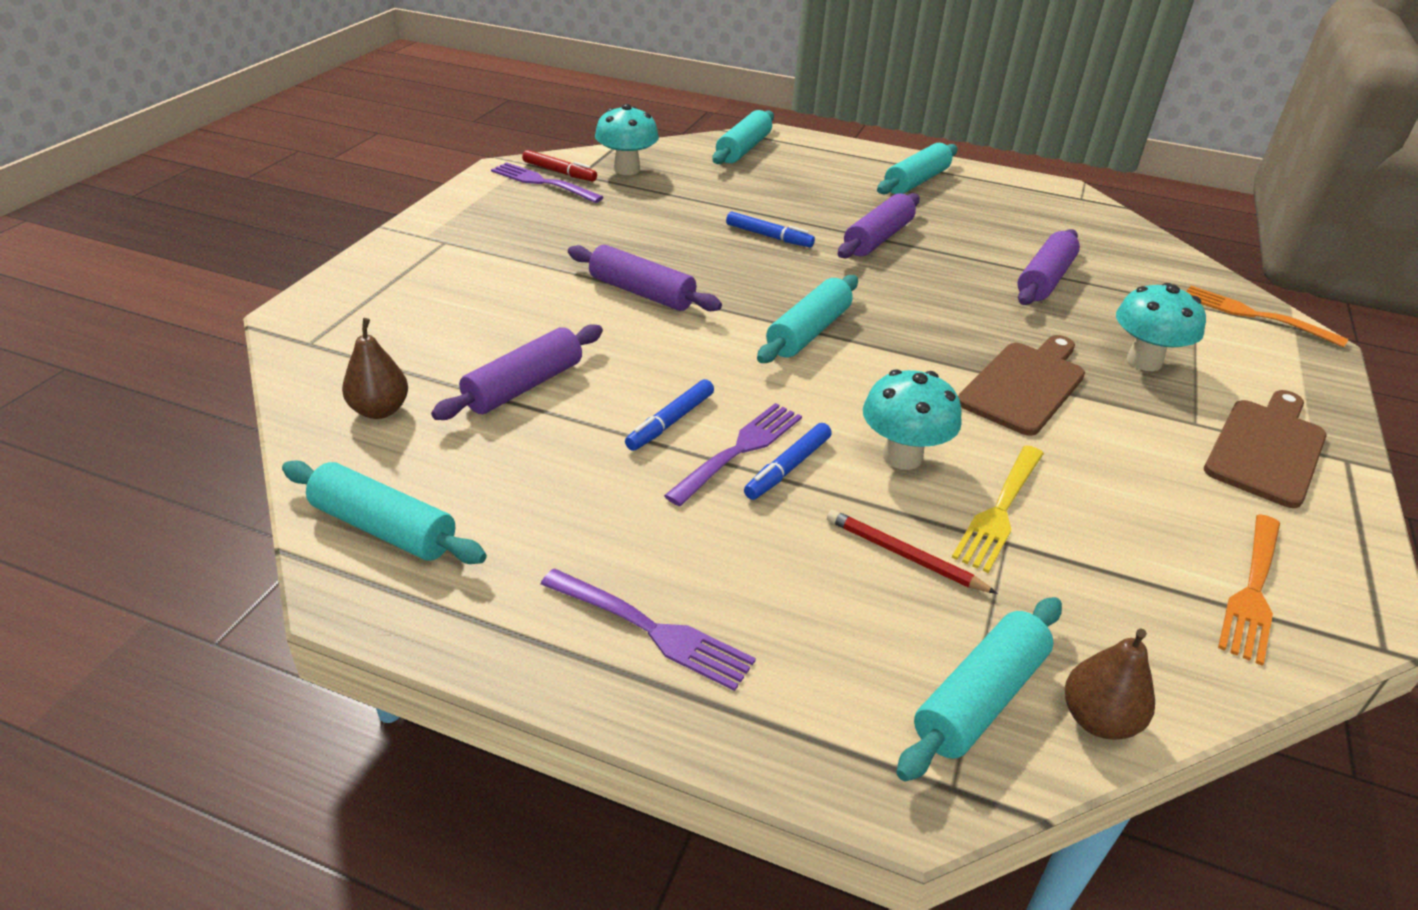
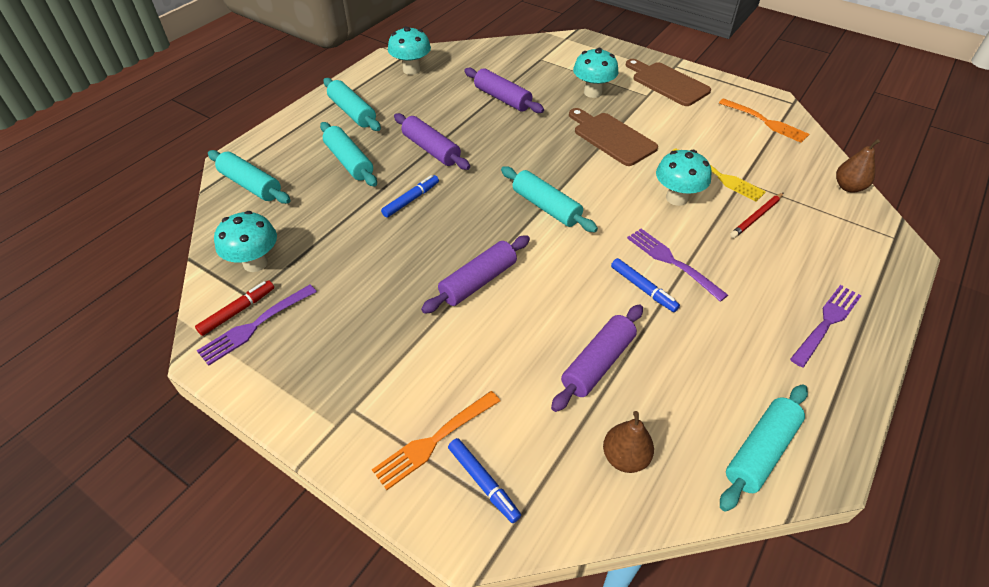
camera: 75 degrees left, 10 degrees up
purple rolling pin [431,324,603,420] -> purple rolling pin turned 75 degrees clockwise [551,304,643,412]
blue marker [744,423,832,500] -> blue marker moved to [448,438,521,523]
turquoise rolling pin [896,597,1062,781] -> turquoise rolling pin moved to [320,122,377,187]
orange fork [1186,286,1348,348] -> orange fork moved to [372,391,500,490]
none -> turquoise mushroom [388,26,431,75]

